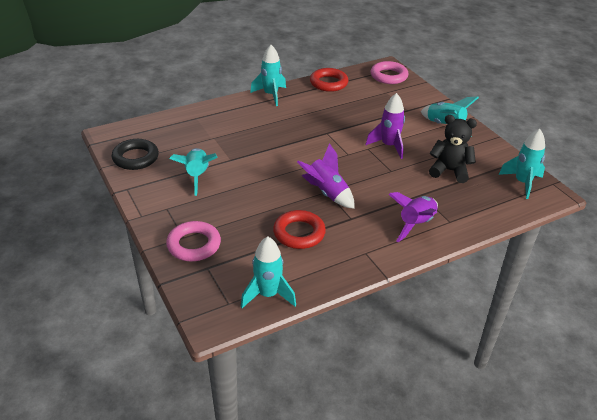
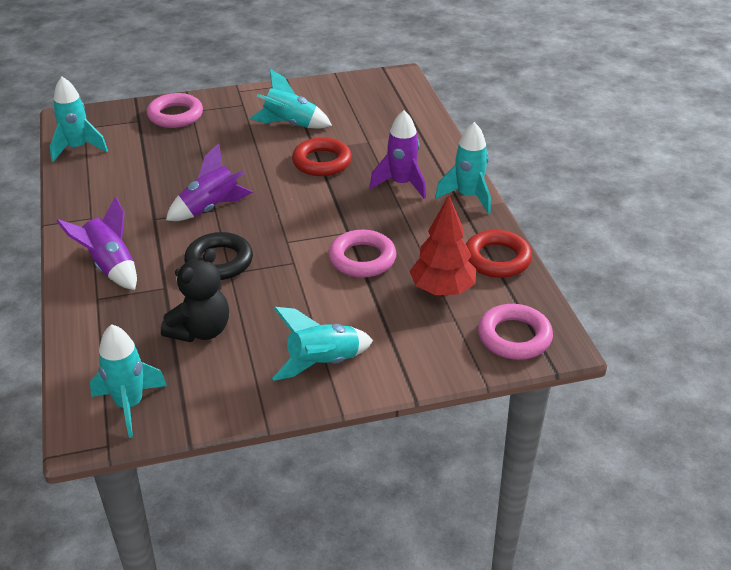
camera: 105 degrees right, 0 degrees up
black ring [112,139,159,170] -> black ring moved to [184,232,253,280]
red ring [273,210,326,249] -> red ring moved to [292,137,352,176]
purple rocket [365,93,405,159] -> purple rocket moved to [370,110,426,199]
none -> pink ring [328,230,396,278]
none -> red tree [410,195,476,295]

